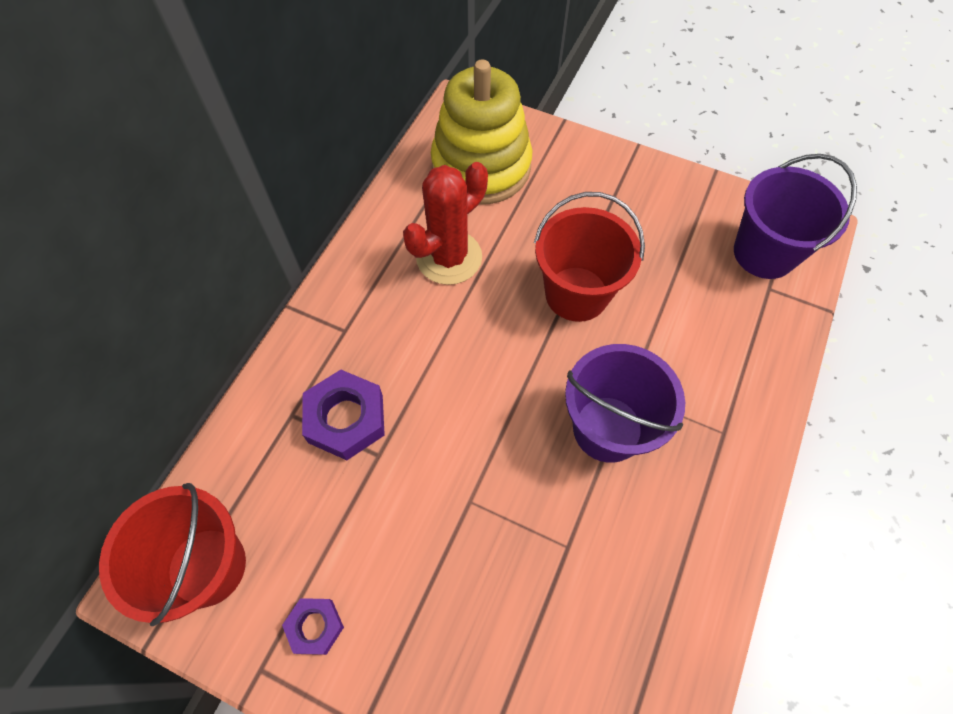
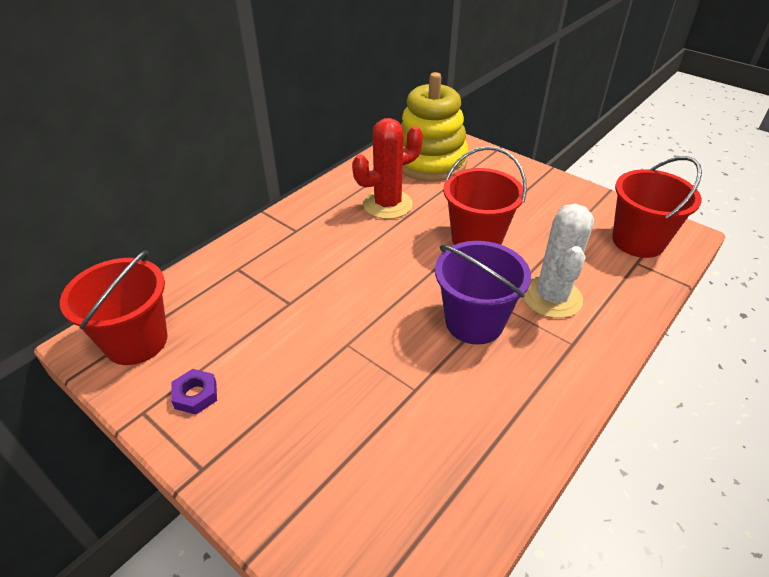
camera: 15 degrees right, 20 degrees down
purple nut [302,370,385,460] -> none
purple bucket [734,154,857,279] -> red bucket [612,156,702,258]
none -> white cactus [523,204,594,318]

